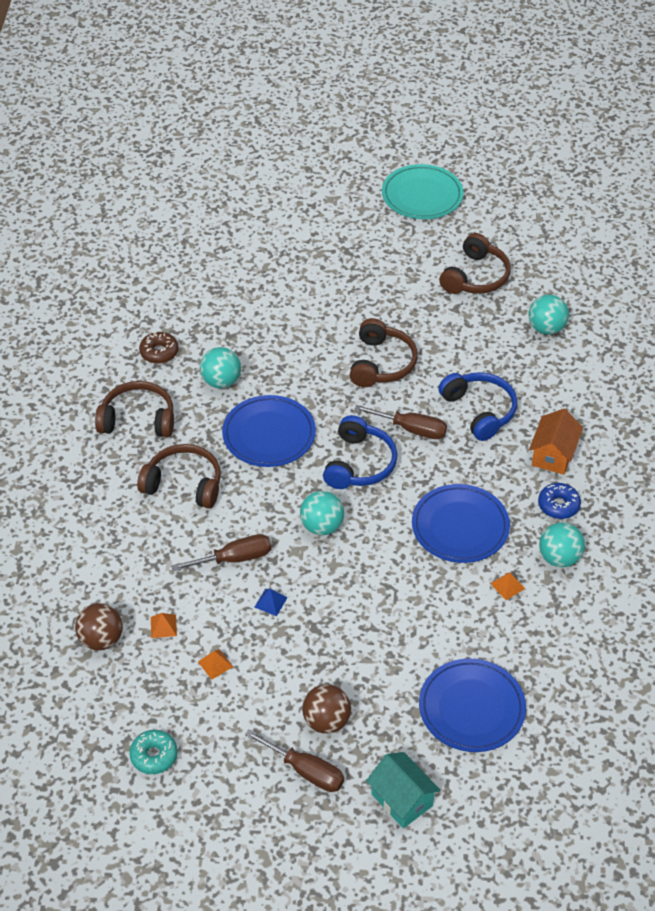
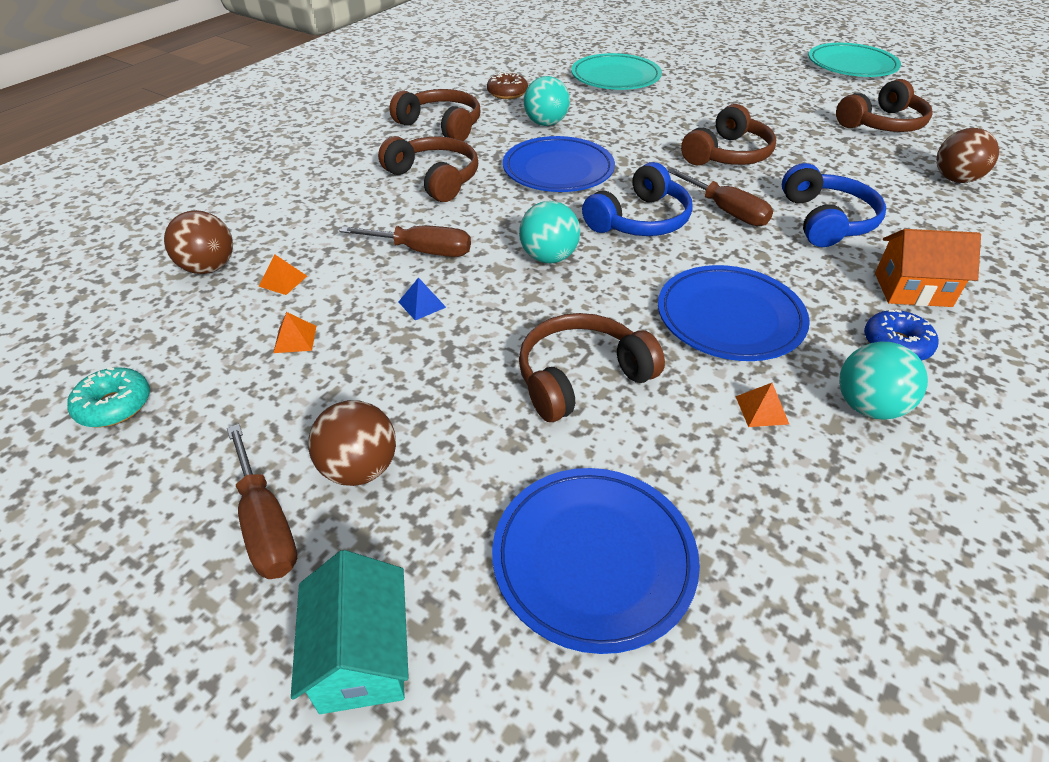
camera: 30 degrees right, 5 degrees down
turquoise ball [529,294,569,335] -> brown ball [937,128,999,183]
orange house [529,409,583,475] -> orange house turned 45 degrees clockwise [875,229,981,307]
none -> brown headphones [519,313,665,422]
none -> turquoise plate [571,53,662,90]

